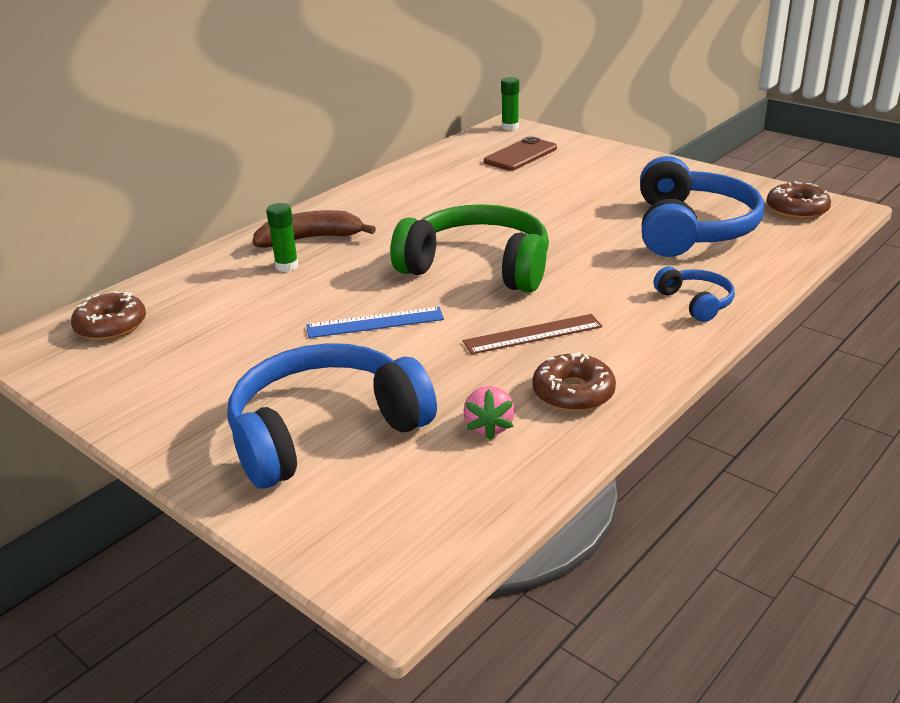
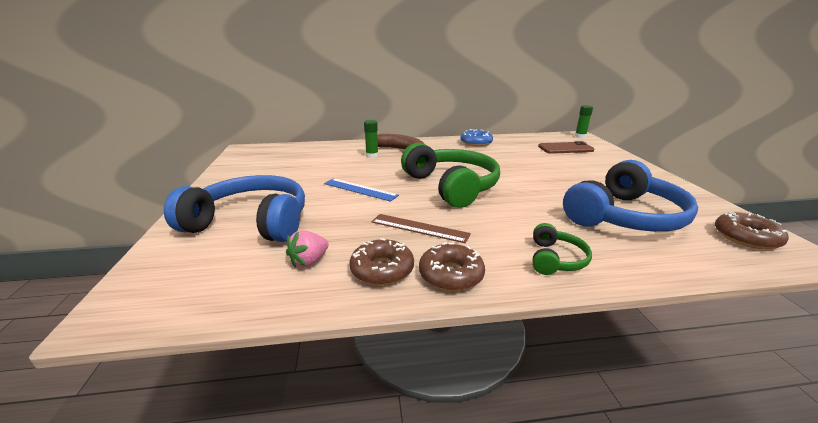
camera: 40 degrees right, 5 degrees down
brown donut [71,291,146,340] -> brown donut moved to [419,242,485,291]
blue headphones [653,267,735,322] -> green headphones [533,223,592,275]
none -> blue donut [460,129,493,147]

